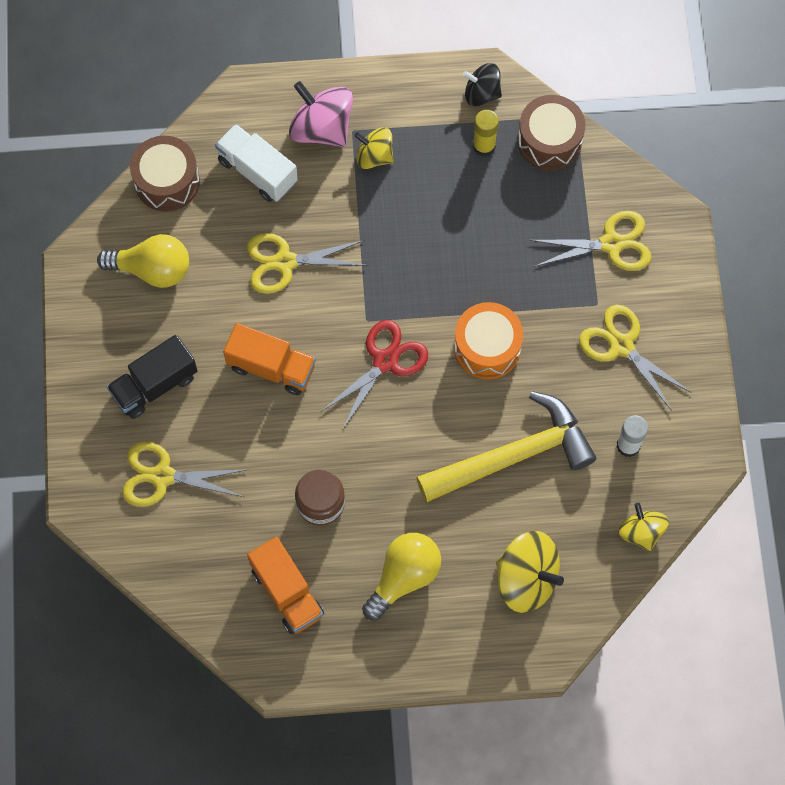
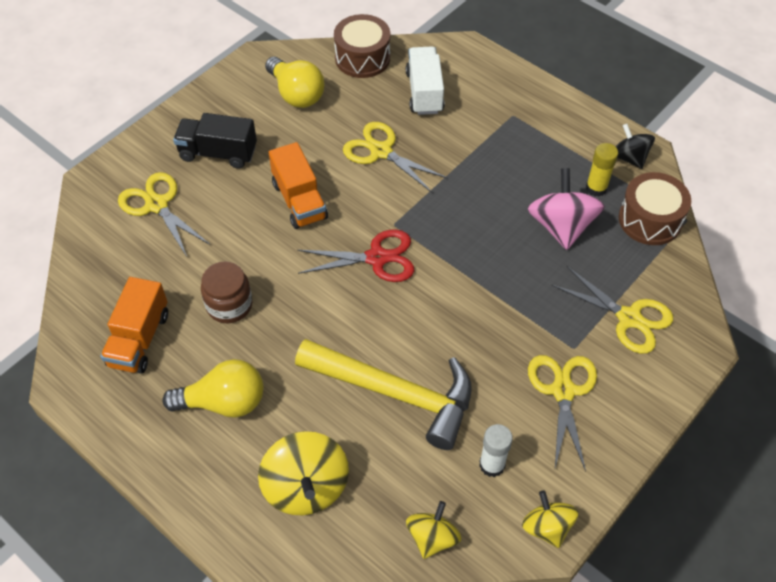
camera: 45 degrees right, 15 degrees down
pink spinning top [289,81,353,147] -> pink spinning top moved to [528,168,605,250]
yellow spinning top [355,127,394,169] -> yellow spinning top moved to [522,490,578,548]
orange drum [454,302,523,379] -> none

